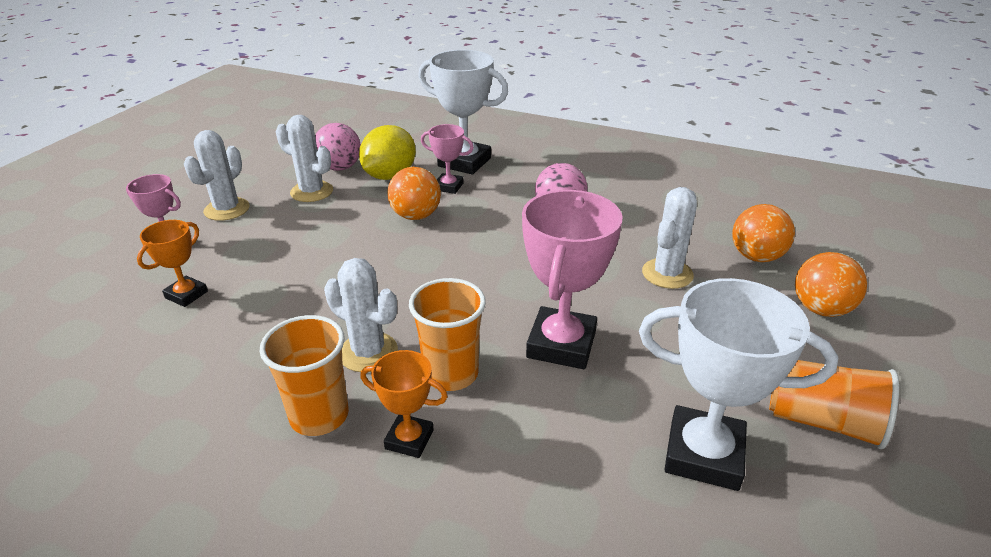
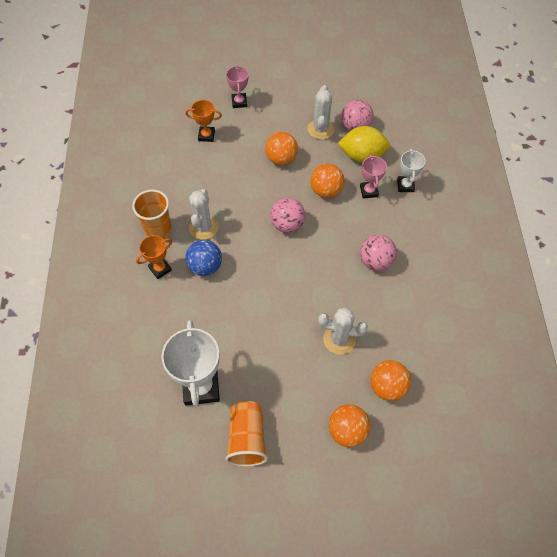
camera: 65 degrees right, 25 degrees up
white cactus [184,130,250,221] -> none
orange trophy [360,350,448,458] -> orange trophy turned 60 degrees clockwise [136,235,172,279]
orange cup [409,278,486,391] -> blue ball [185,240,222,276]
white trophy [418,50,508,174] -> white trophy [397,149,426,192], size x0.54
pink trophy [522,190,622,369] -> none
none -> orange ball [265,132,298,166]
none -> pink ball [270,198,305,233]

